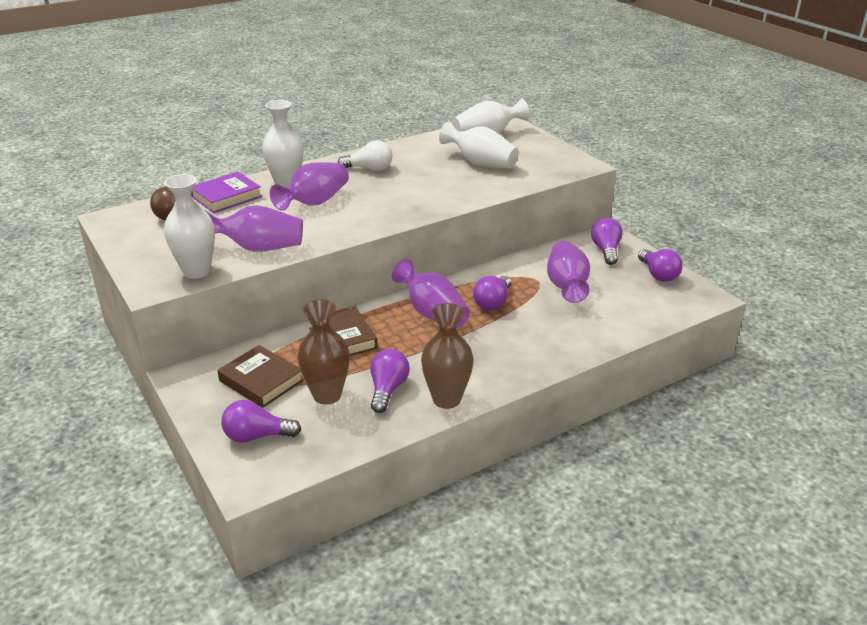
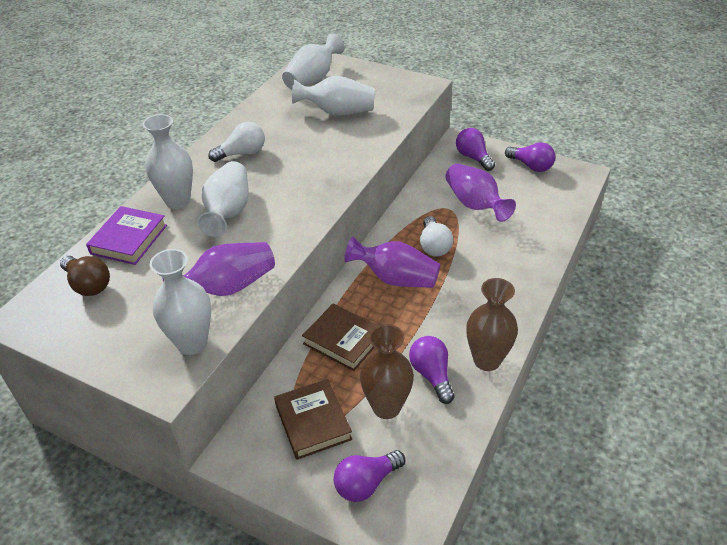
camera: 30 degrees left, 10 degrees up
brown book [217,345,304,408] -> brown book turned 60 degrees clockwise [274,379,352,460]
purple vase [270,162,349,211] -> white vase [197,161,249,237]
purple light bulb [473,276,511,310] -> white light bulb [420,216,453,256]

